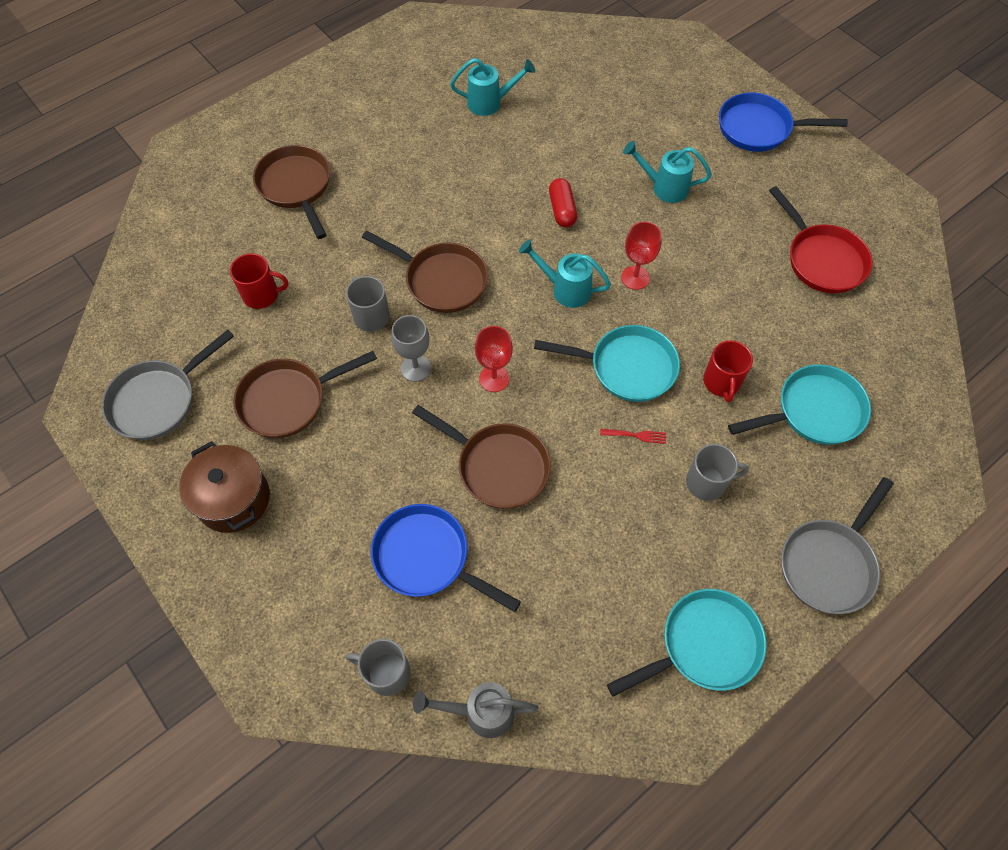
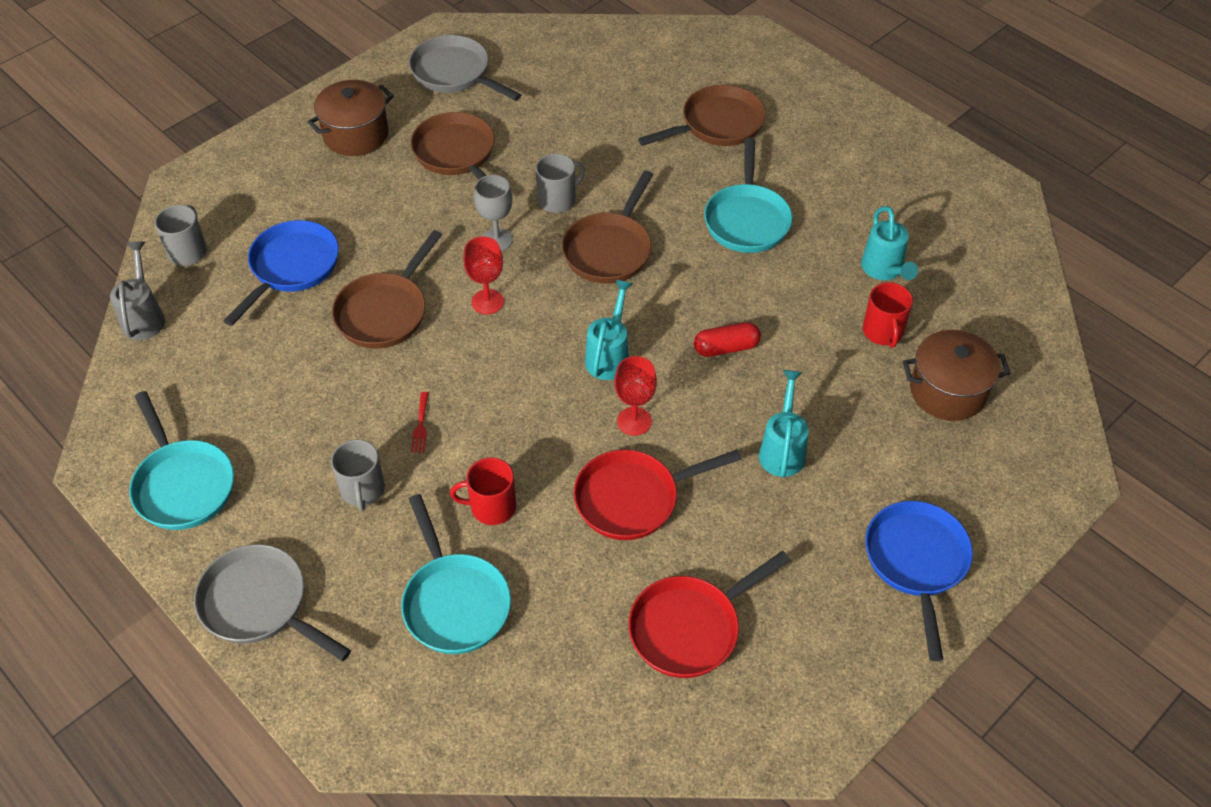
camera: 85 degrees right, 10 degrees down
red mug [230,253,288,309] -> red mug moved to [863,282,913,348]
turquoise pan [534,325,680,402] -> turquoise pan moved to [704,138,792,253]
none -> red pan [574,450,742,540]
none -> brown pot [903,330,1010,421]

